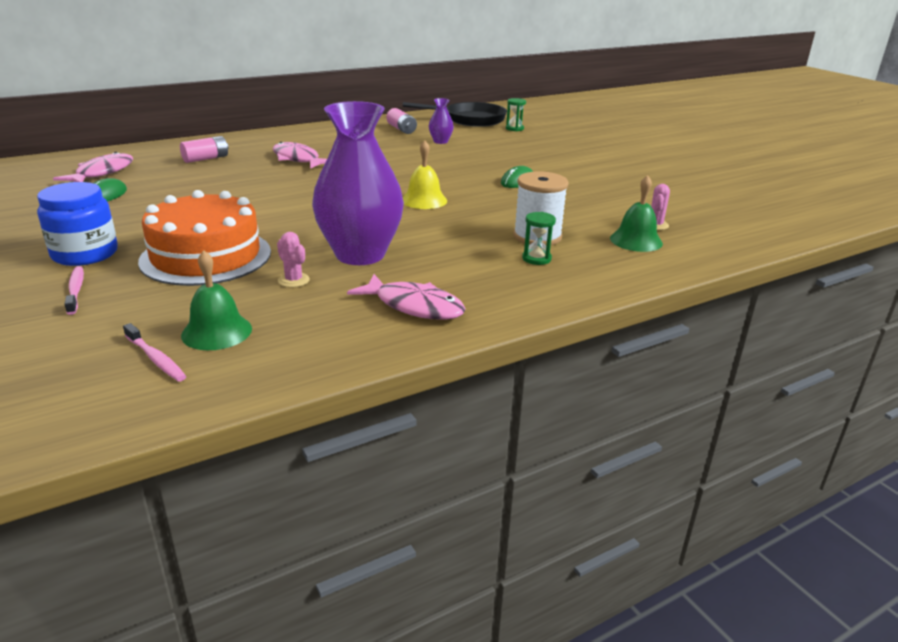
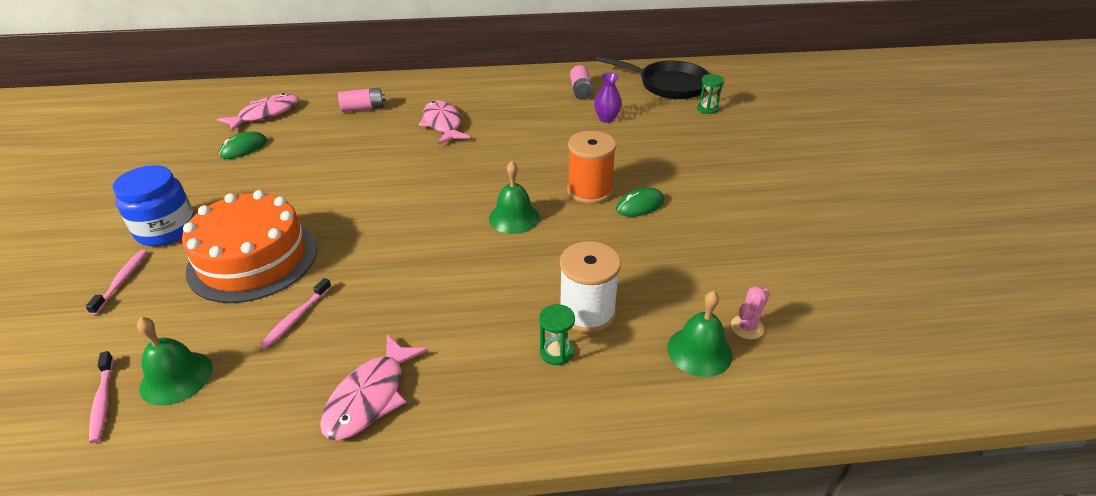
camera: 25 degrees right, 10 degrees up
pink cactus [277,232,310,287] -> pink toothbrush [259,278,332,349]
purple vase [312,101,404,265] -> none
pink fish [347,274,465,320] -> pink fish turned 60 degrees clockwise [320,334,428,440]
yellow bell [403,140,447,209] -> green bell [489,161,540,234]
none -> orange spool [567,131,616,204]

